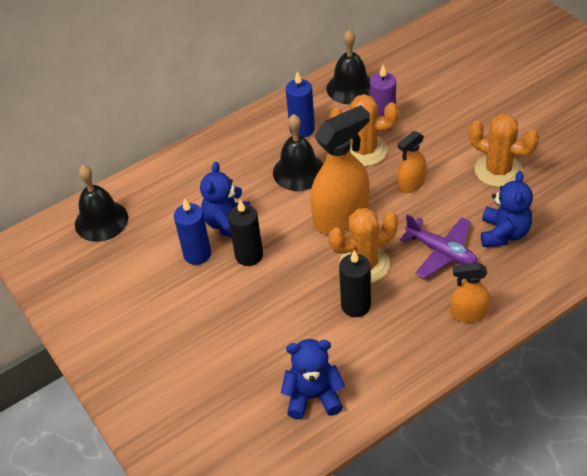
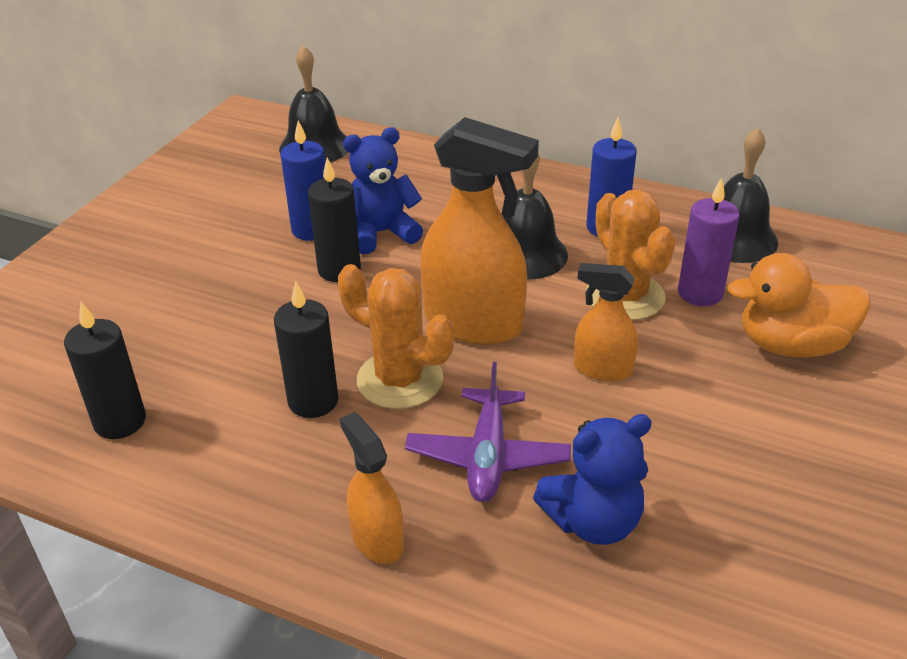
camera: 55 degrees right, 10 degrees down
blue teddy bear [281,339,345,419] -> black candle [64,302,146,439]
orange cactus [468,114,539,187] -> none
none -> orange duck [727,253,871,358]

